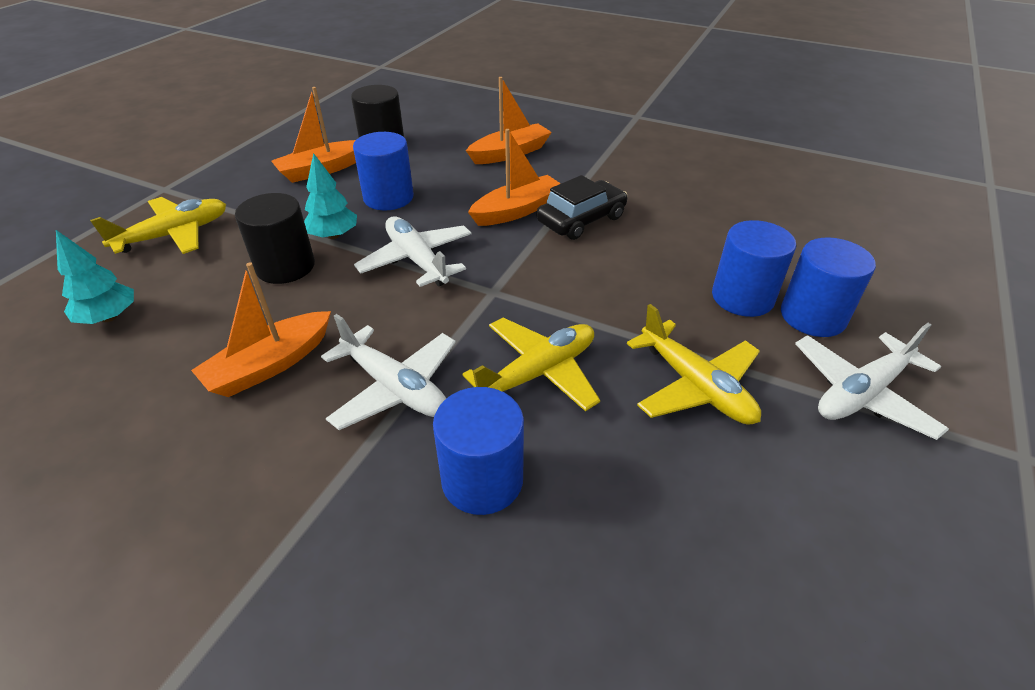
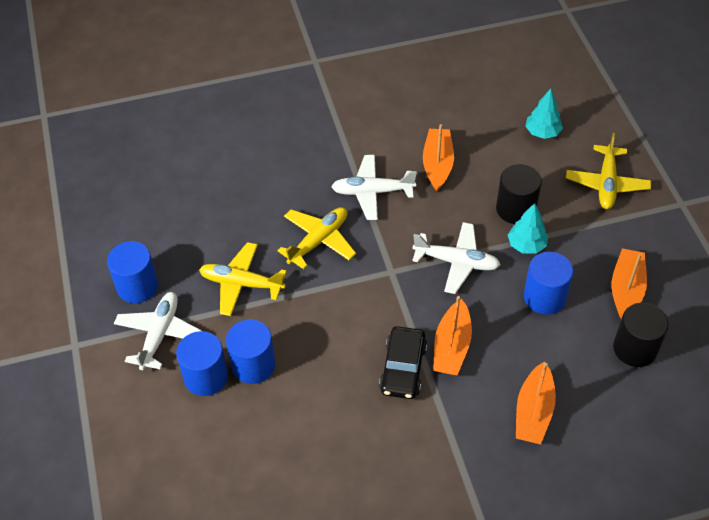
camera: 140 degrees right, 10 degrees up
blue cylinder [433,387,524,515] -> blue cylinder moved to [107,241,158,303]
yellow plane [462,318,600,411] -> yellow plane turned 150 degrees counterclockwise [277,207,356,269]

